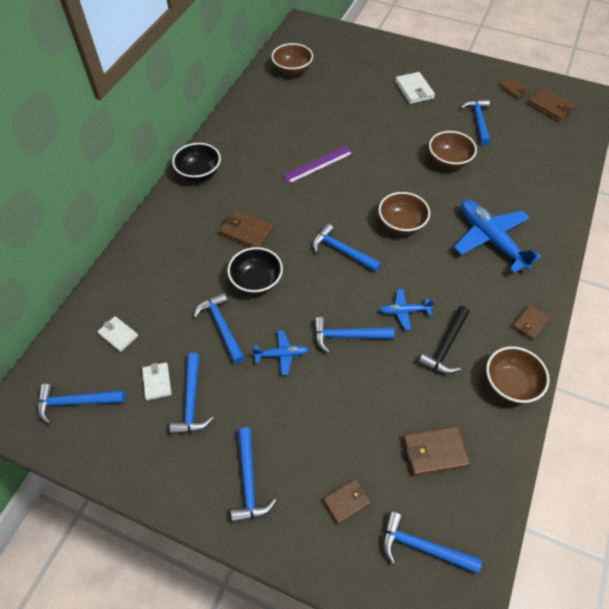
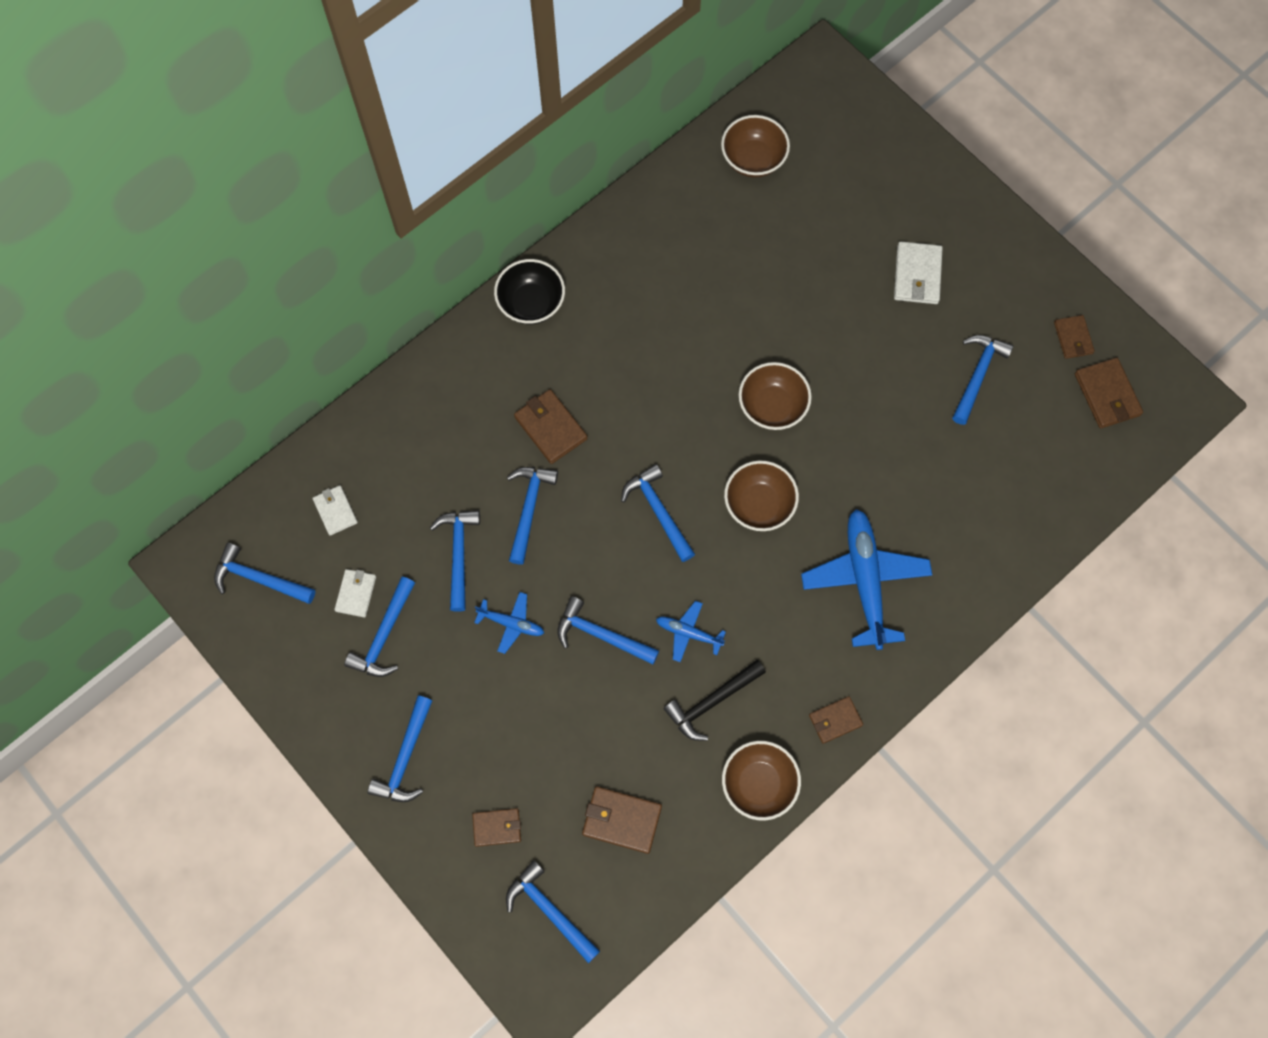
camera: 25 degrees right, 15 degrees up
black bowl [227,247,283,295] -> blue hammer [507,467,558,565]
purple ruler [282,146,353,184] -> none
brown bowl [429,131,477,169] -> brown bowl moved to [739,362,812,430]

